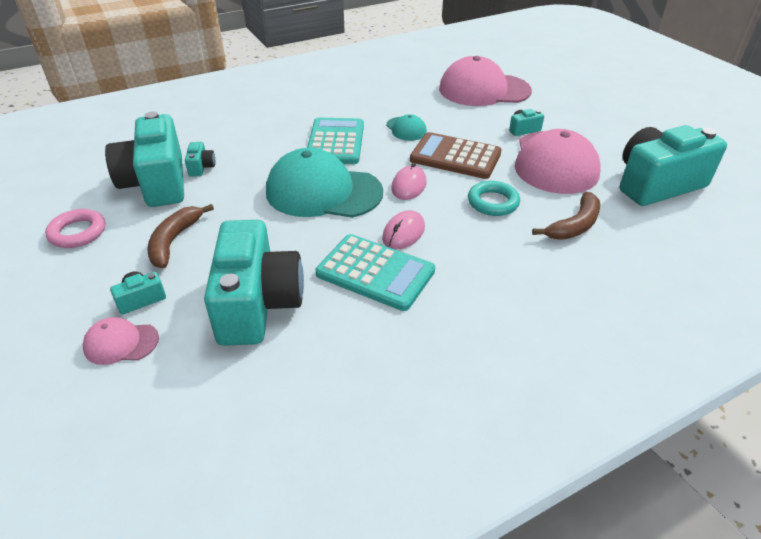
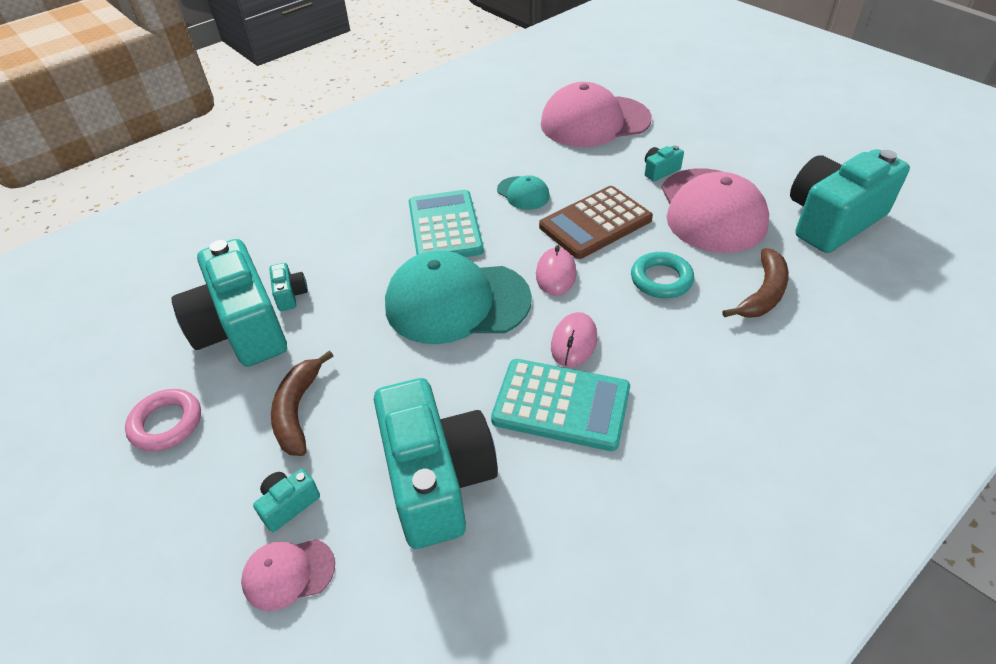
camera: 10 degrees left, 5 degrees up
brown calculator [410,132,501,179] -> brown calculator turned 45 degrees counterclockwise [539,186,653,259]

